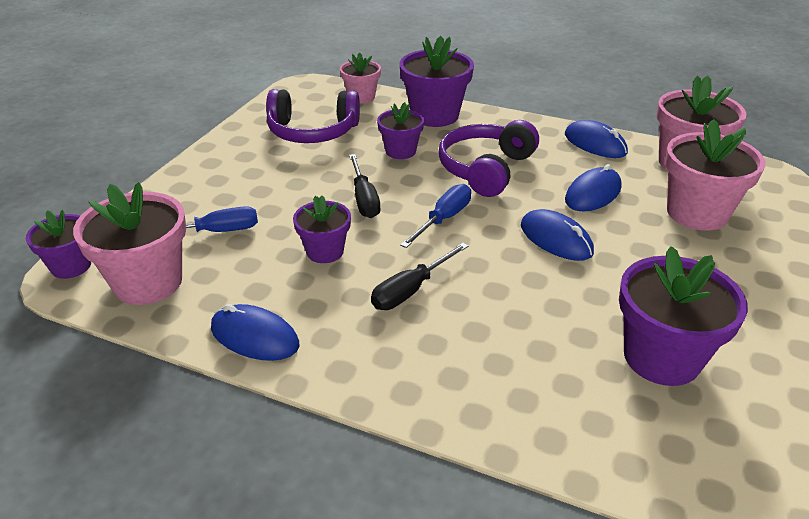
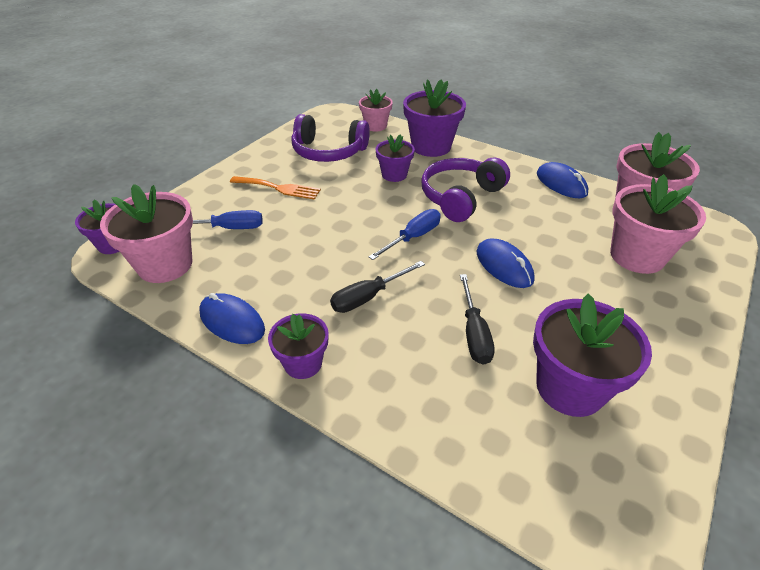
camera: 10 degrees right, 5 degrees up
purple flower pot [293,195,351,263] -> purple flower pot moved to [268,313,329,379]
black screwdriver [349,154,380,218] -> black screwdriver moved to [460,274,495,365]
blue mouse [565,164,622,211] -> none
none -> orange fork [230,176,321,200]

